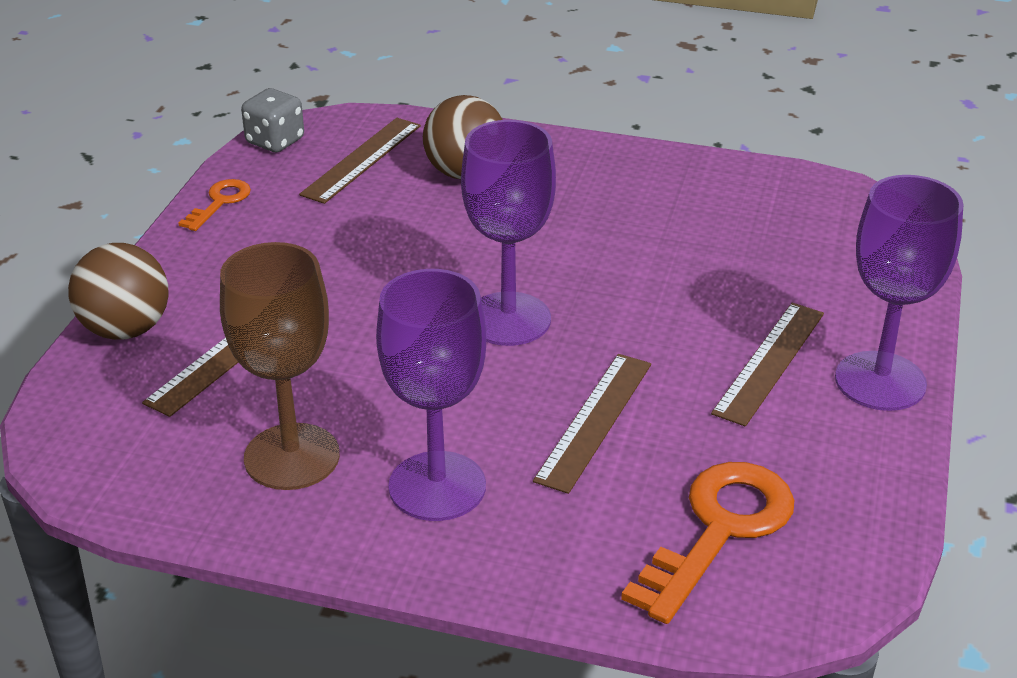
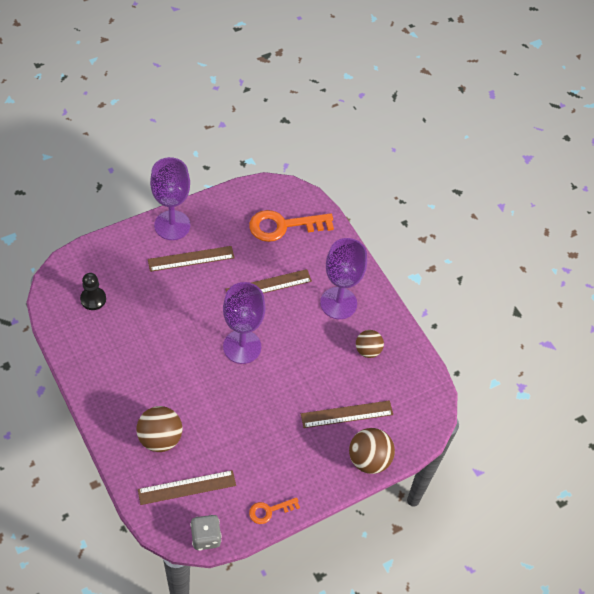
camera: 140 degrees left, 20 degrees up
brown goblet [220,242,340,490] -> brown ball [356,330,384,358]
none -> black pawn [80,273,106,310]

